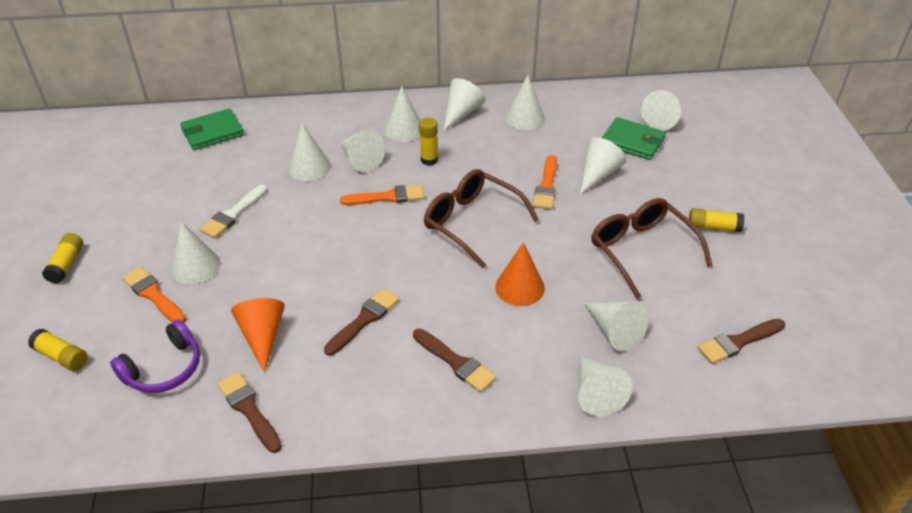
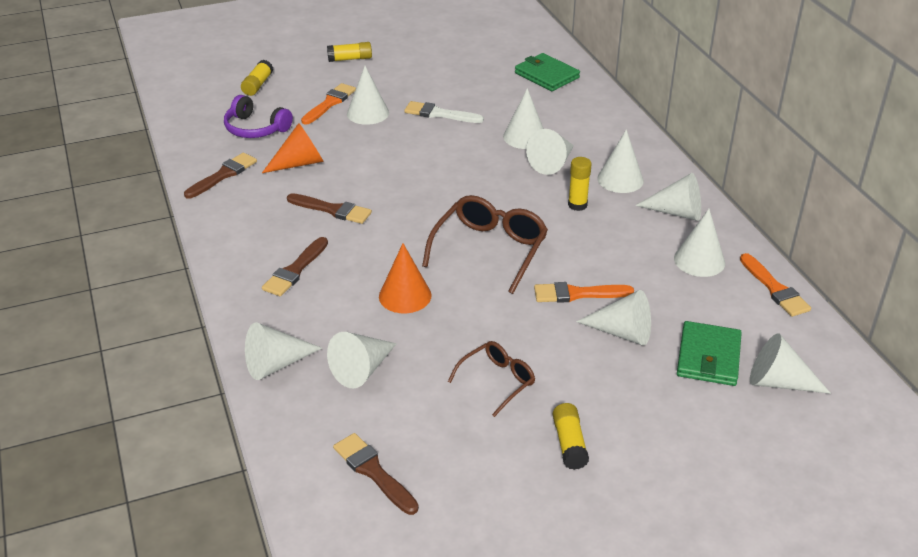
camera: 75 degrees right, 5 degrees down
orange brush [340,185,424,205] -> orange brush moved to [740,253,811,317]
brown glasses [591,198,712,299] -> brown glasses [448,341,535,417], size x0.59

